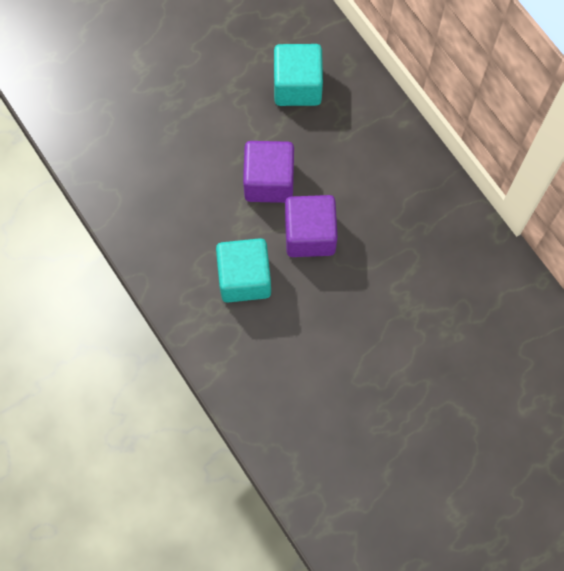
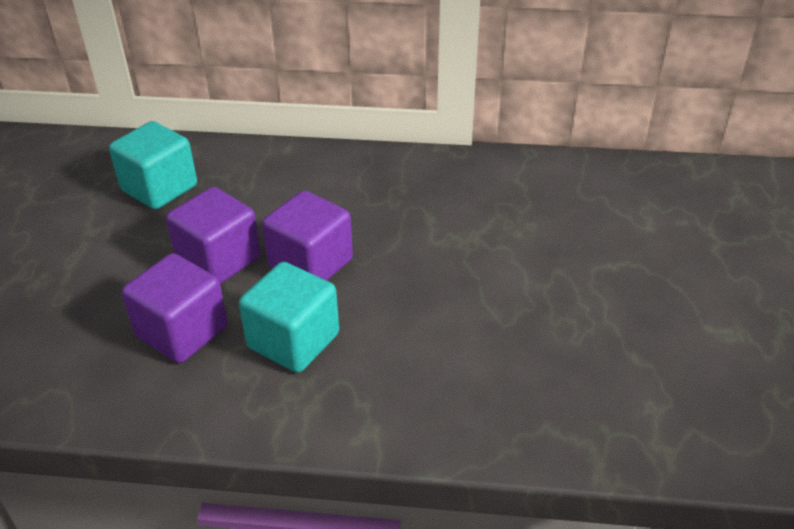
camera: 50 degrees left, 30 degrees down
none -> purple cube [122,253,228,363]

